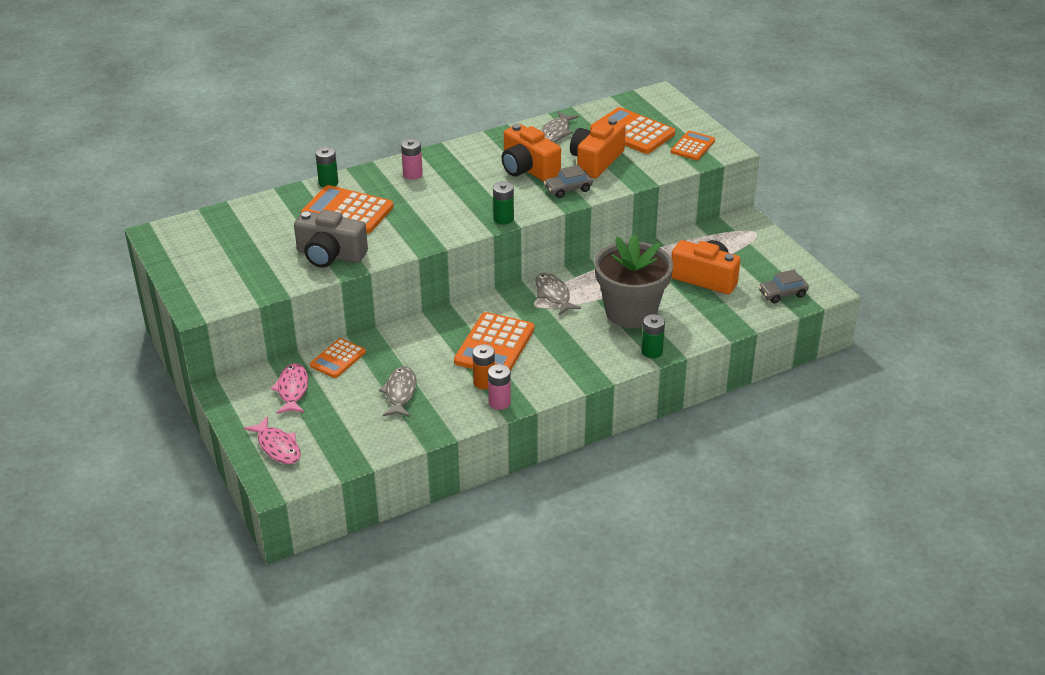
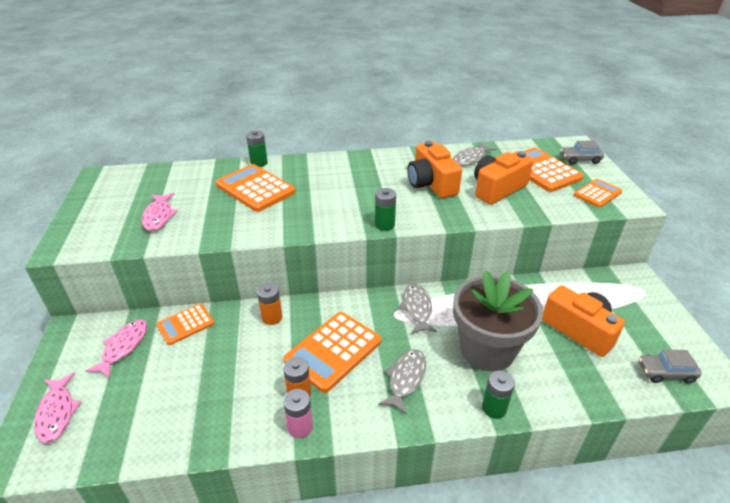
camera: 20 degrees right, 0 degrees up
grey camera [294,210,368,268] -> none
grey fish [379,366,417,417] -> grey fish moved to [379,349,426,415]
pink battery [401,138,423,180] -> none
grey car [544,165,593,198] -> grey car moved to [560,140,604,165]
none -> pink fish [142,193,178,231]
none -> orange battery [257,283,282,325]

